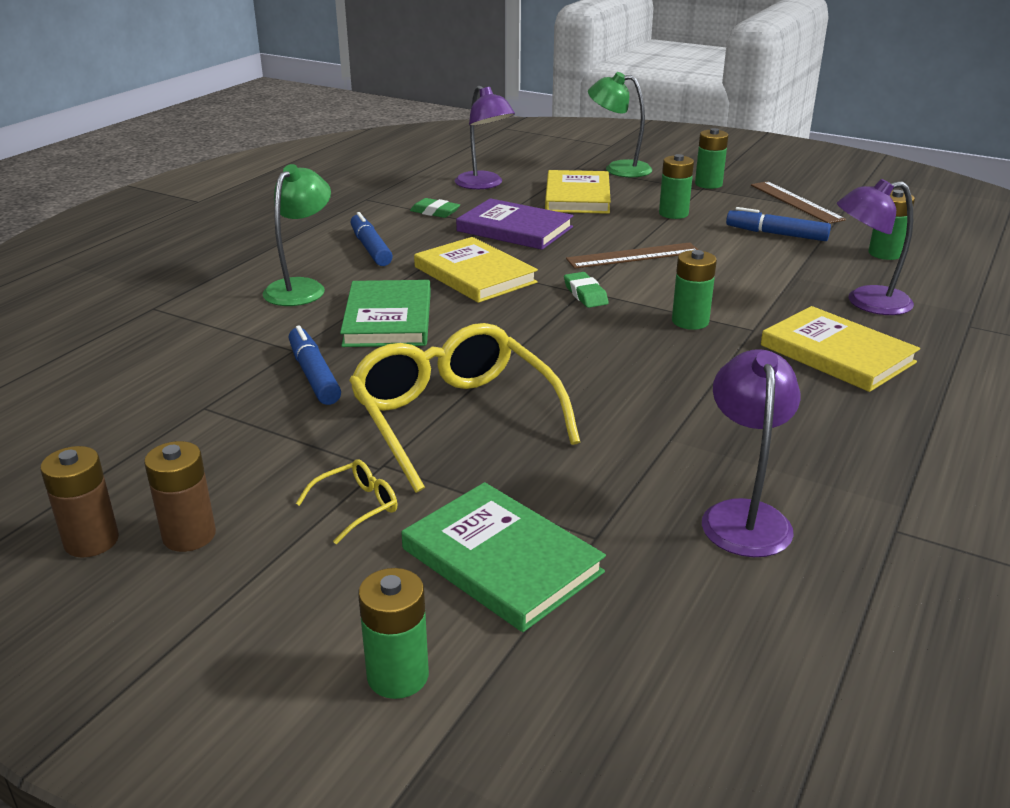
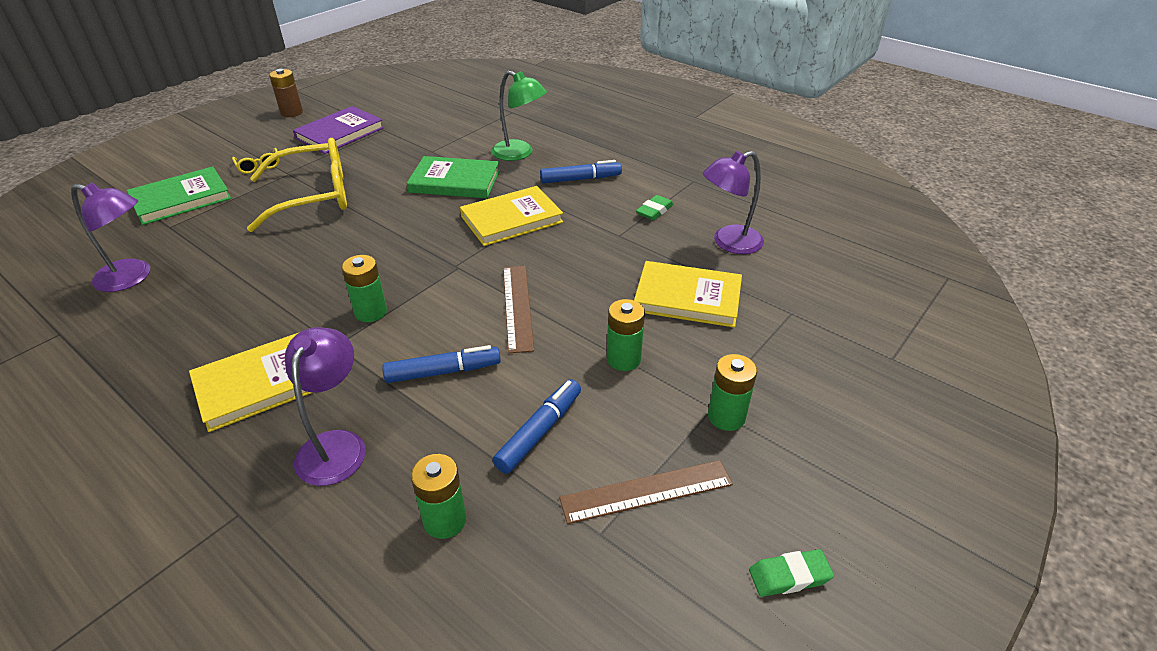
camera: 100 degrees right, 10 degrees up
brown battery [144,441,216,552] -> none
blue marker [289,325,341,405] -> blue marker moved to [382,345,501,383]
green battery [358,568,429,699] -> none
purple book [456,198,573,250] -> purple book moved to [293,106,384,154]
green eraser [564,272,609,308] -> green eraser moved to [749,549,834,597]
green lamp [588,72,652,177] -> none

